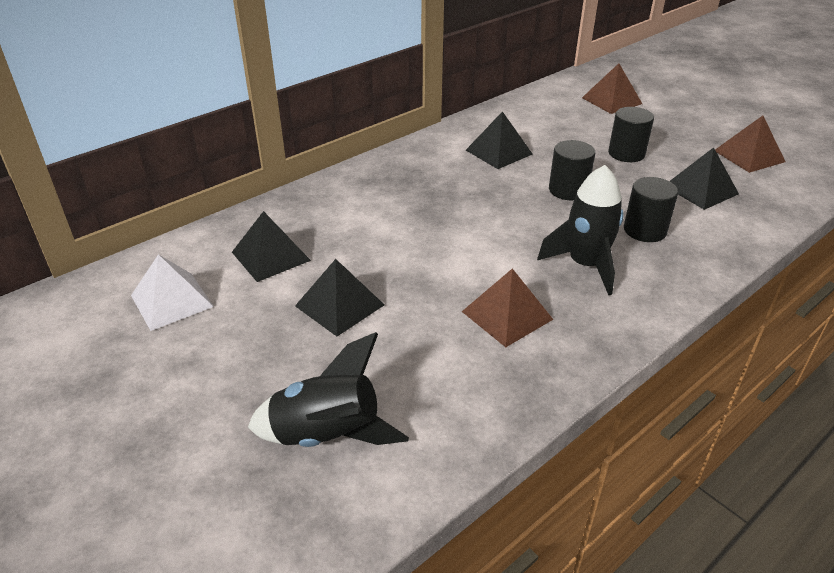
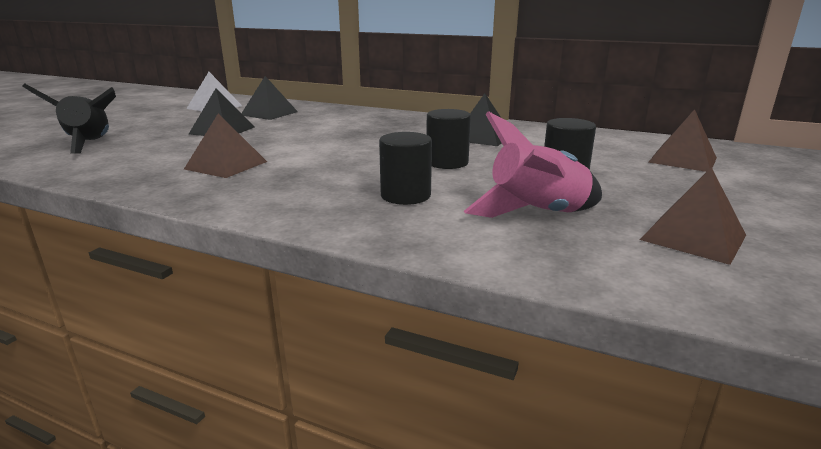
camera: 65 degrees right, 15 degrees down
black rocket [537,165,624,295] -> none
black pyramid [670,147,739,210] -> pink rocket [464,111,602,218]

